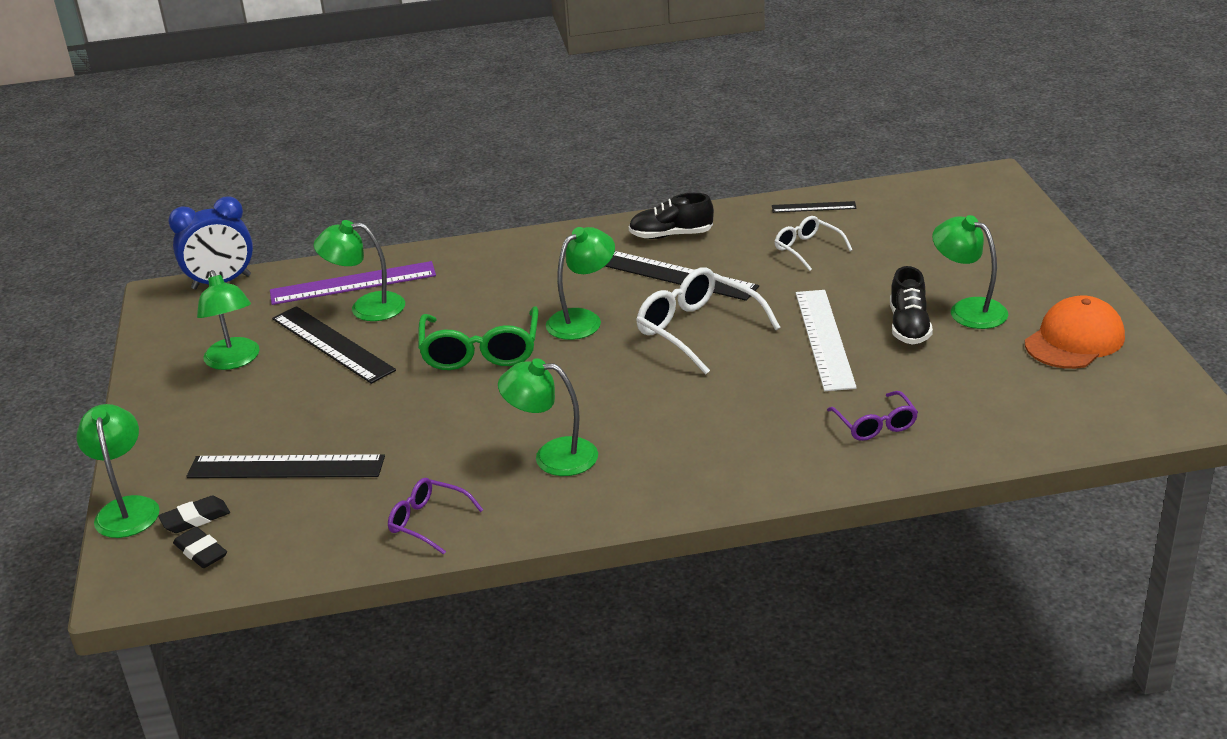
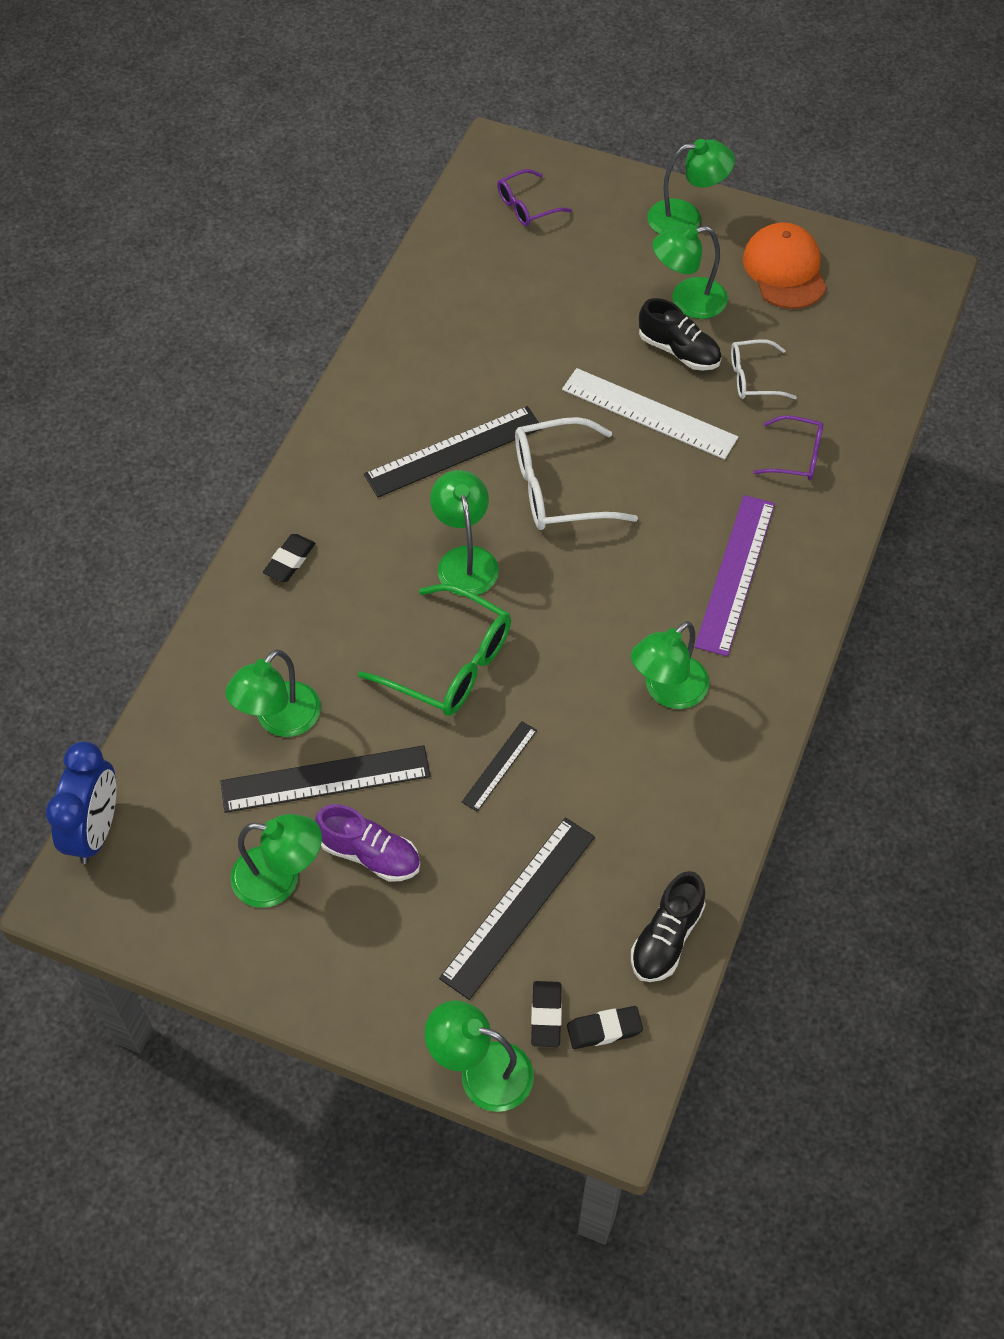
camera: 60 degrees left, 25 degrees up
purple ruler [270,261,436,305] -> purple ruler moved to [695,495,775,656]
purple glasses [388,478,483,555] -> purple glasses moved to [497,169,572,226]
black shoe [629,193,714,239] -> black shoe moved to [631,871,706,982]
black ruler [772,201,857,213] -> black ruler moved to [462,721,537,812]
white glasses [775,216,852,271] -> white glasses moved to [731,339,797,399]
none -> black eraser [263,534,316,582]
none -> purple shoe [315,804,420,882]
none -> green lamp [648,139,735,234]

